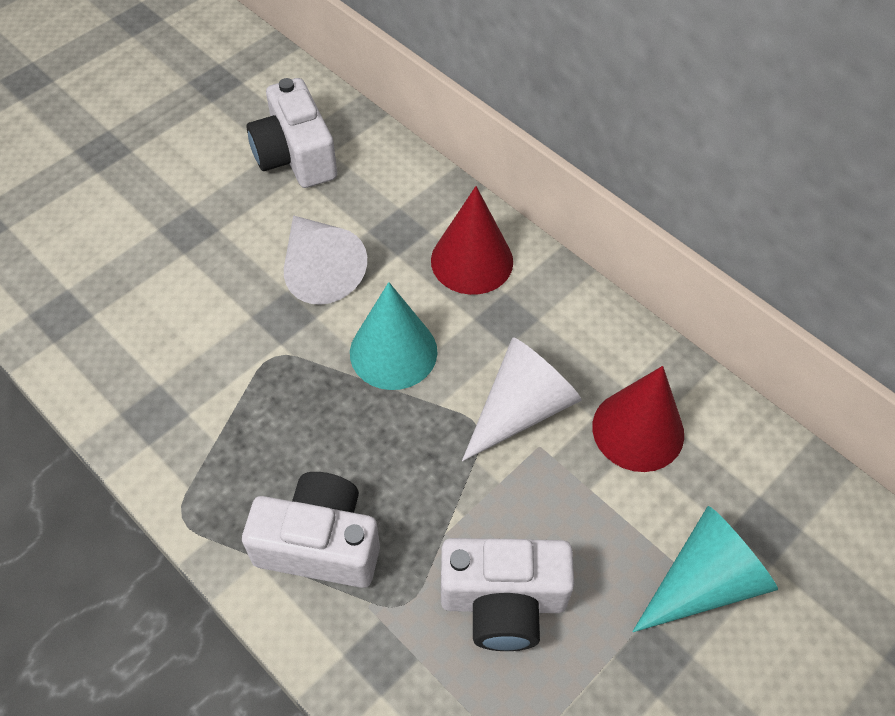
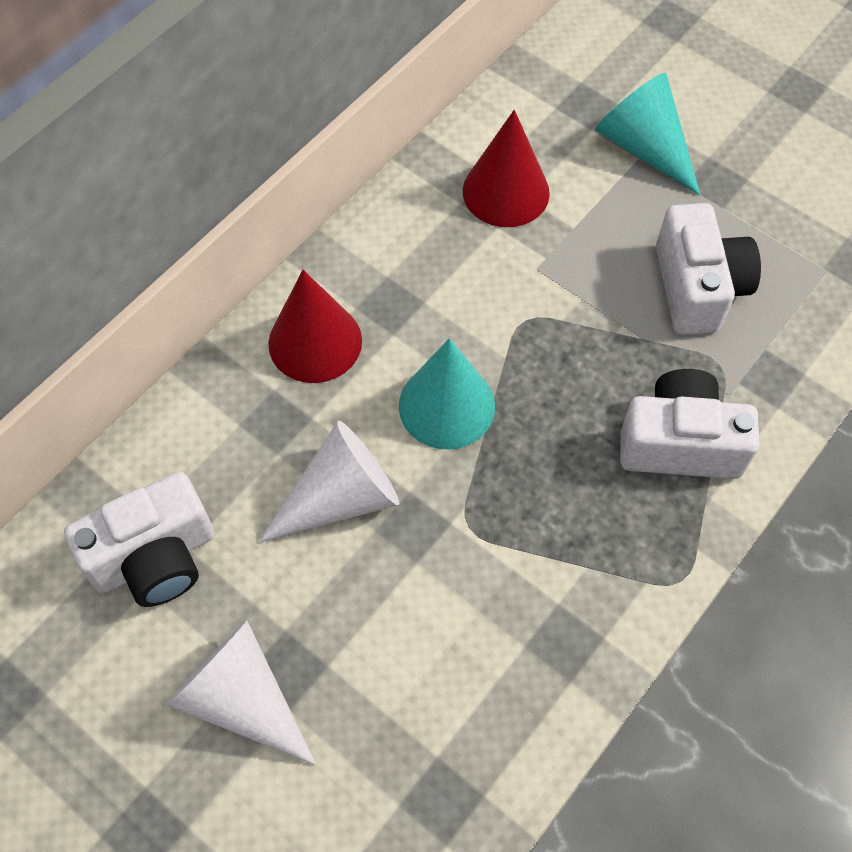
camera: 95 degrees left, 5 degrees up
white camera [242,472,380,588] -> white camera turned 90 degrees clockwise [620,369,760,479]
white cone [462,337,582,461] -> white cone moved to [166,620,316,765]

